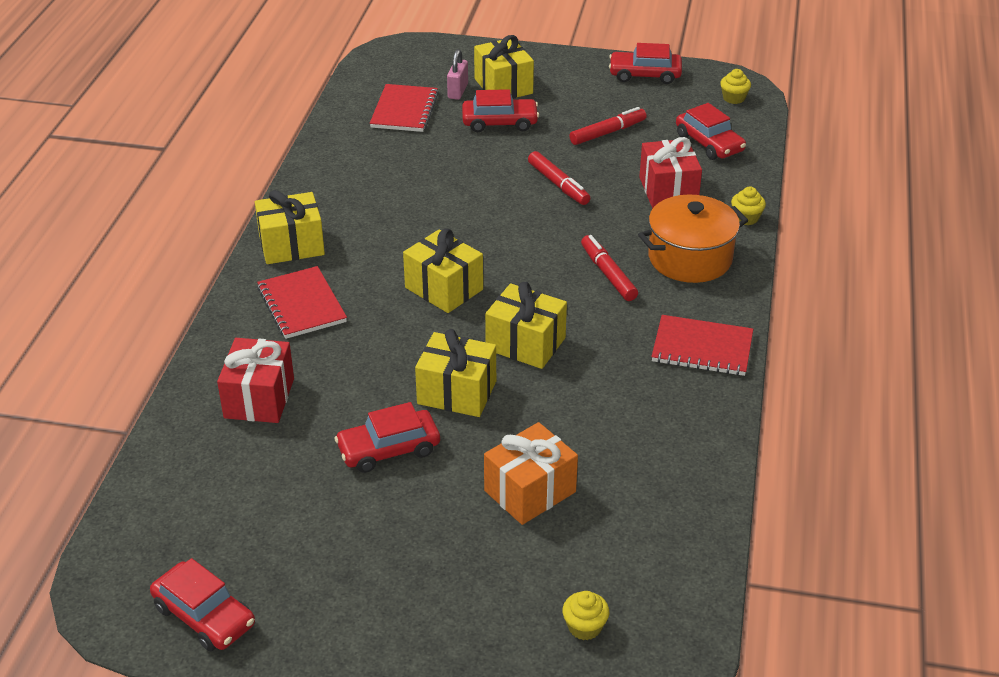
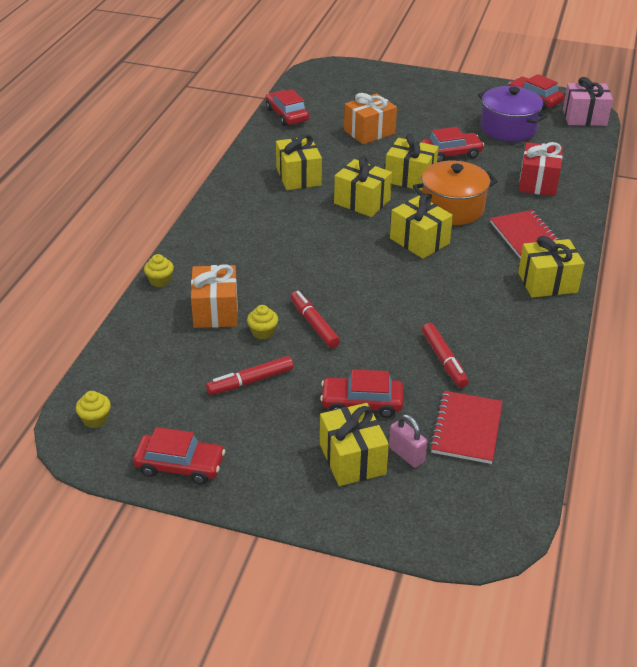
camera: 175 degrees left, 0 degrees up
pink padlock [447,49,468,100] -> pink padlock turned 60 degrees counterclockwise [389,414,428,468]
yellow cupcake [562,591,609,640] -> yellow cupcake moved to [247,305,278,340]
red marker [581,235,638,301] -> red marker moved to [422,323,469,388]
orange pot [638,195,748,283] -> orange pot moved to [413,160,498,225]
red gift [639,137,702,208] -> orange gift [191,264,238,328]
red notebook [651,315,753,376] -> none
red car [676,103,746,160] -> red car moved to [266,89,309,126]
none -> yellow gift [276,134,322,190]
none -> purple pot [478,86,547,142]
none -> pink gift [563,77,613,126]

